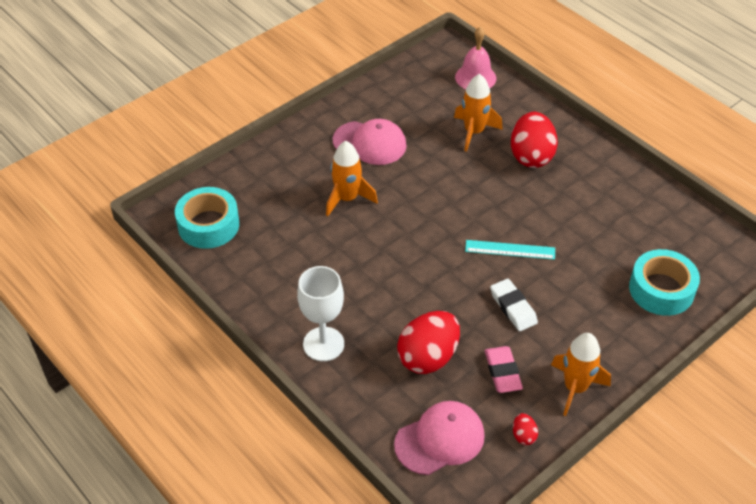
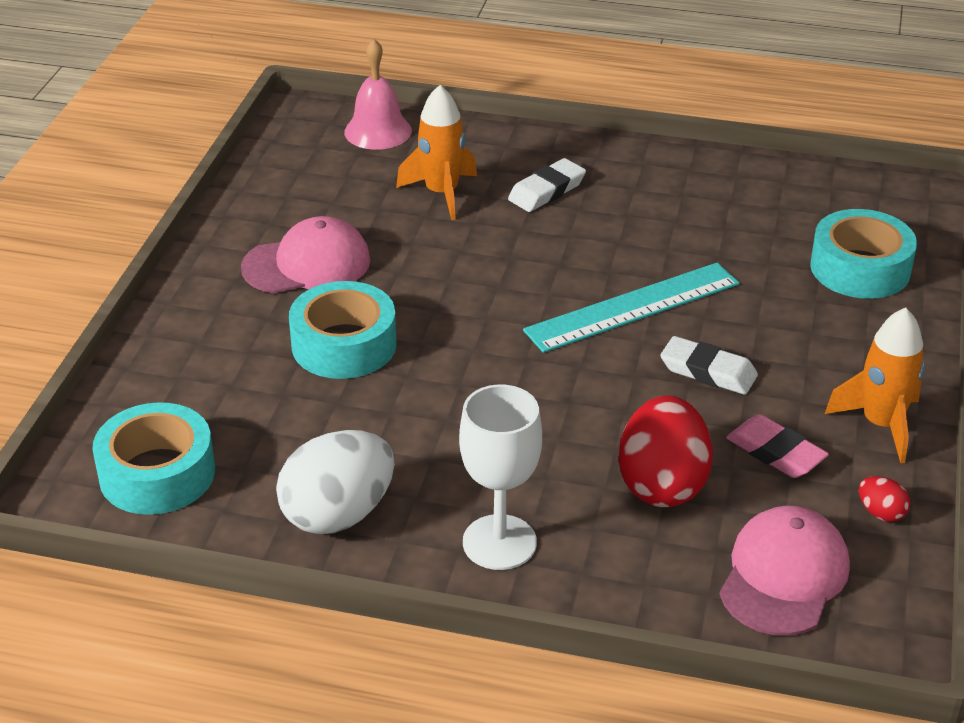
camera: 35 degrees left, 10 degrees down
orange rocket [326,141,378,216] -> turquoise tape [289,281,397,379]
turquoise ruler [465,240,555,260] -> turquoise ruler [523,263,739,353], size x1.59
red egg [511,112,558,168] -> white eraser [508,158,586,212]
none -> white egg [276,430,394,534]

